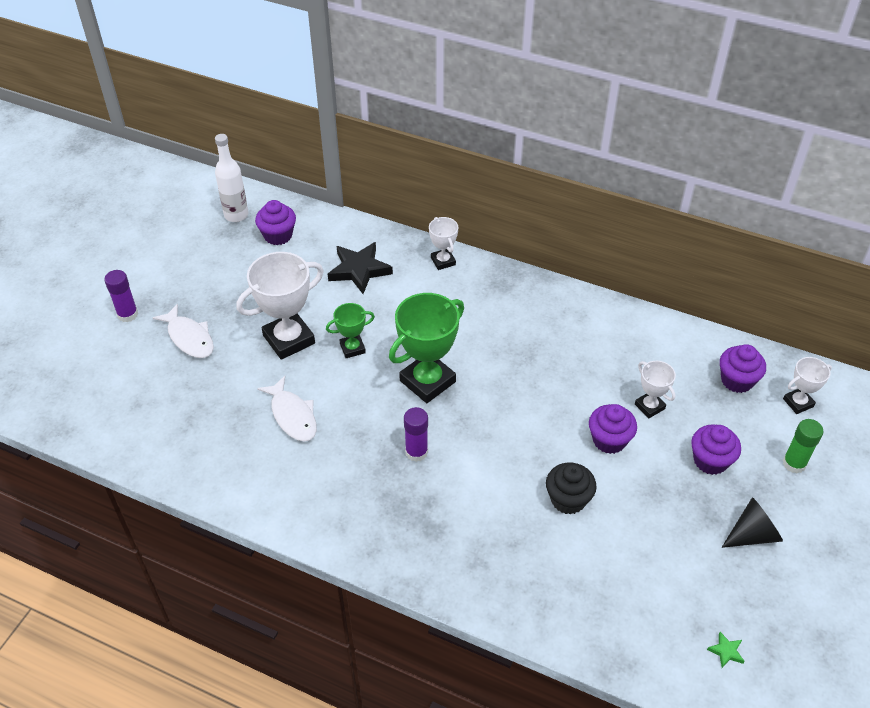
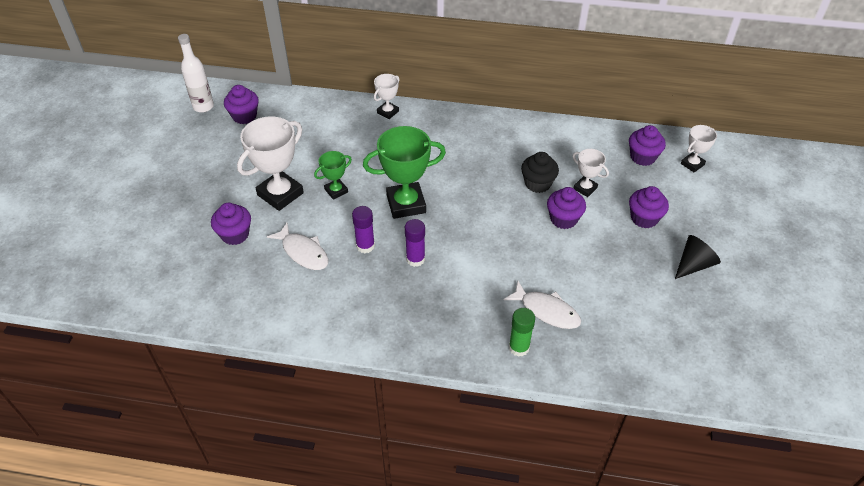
camera: 15 degrees left, 0 degrees up
purple glue stick [104,270,138,322] -> purple glue stick moved to [352,206,375,253]
white fish [153,304,214,358] -> white fish moved to [504,281,581,329]
black star [328,242,393,294] -> none
green trophy [389,293,464,403] -> green trophy turned 45 degrees clockwise [363,126,446,219]
white trophy [429,217,458,270] -> white trophy turned 75 degrees clockwise [374,74,399,119]
black cupcake [546,463,597,514] -> black cupcake moved to [521,152,559,193]
green star [707,632,745,668] -> none
green glue stick [783,419,824,473] -> green glue stick moved to [509,308,535,357]
none -> purple cupcake [211,203,251,245]

